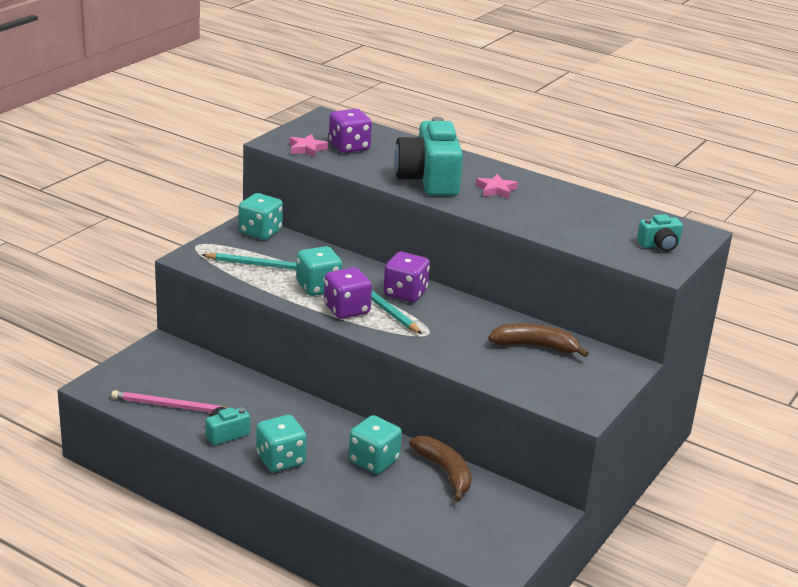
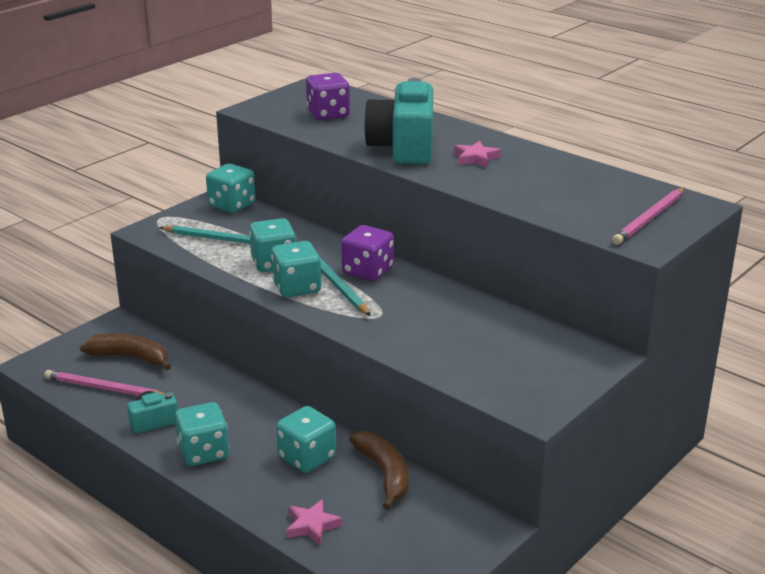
camera: 10 degrees right, 0 degrees up
pink star [289,134,328,157] -> pink star moved to [286,499,342,545]
purple dice [324,267,372,319] -> turquoise dice [271,241,321,298]
brown banana [488,323,589,357] -> brown banana moved to [80,333,171,371]
turquoise camera [637,214,683,252] -> pink pencil [612,188,685,245]

